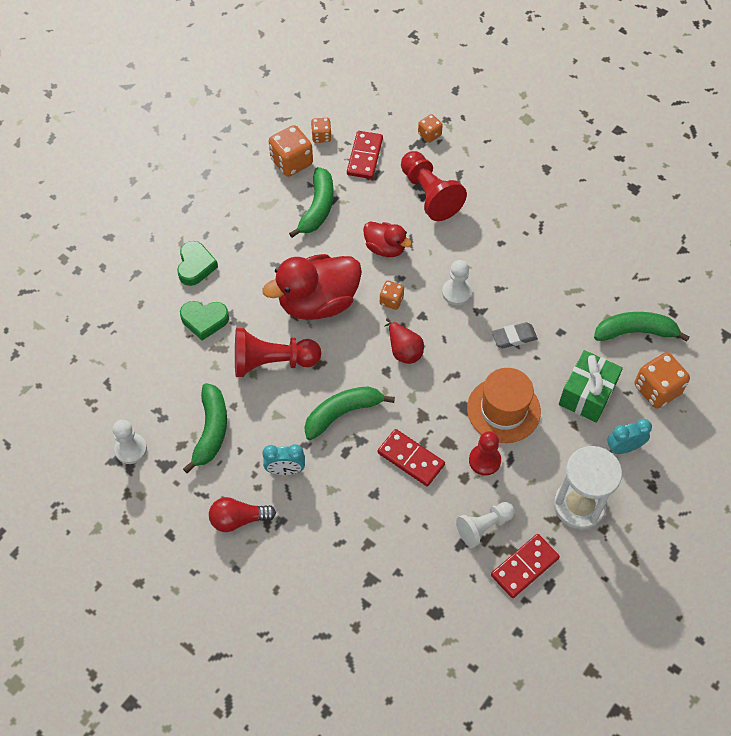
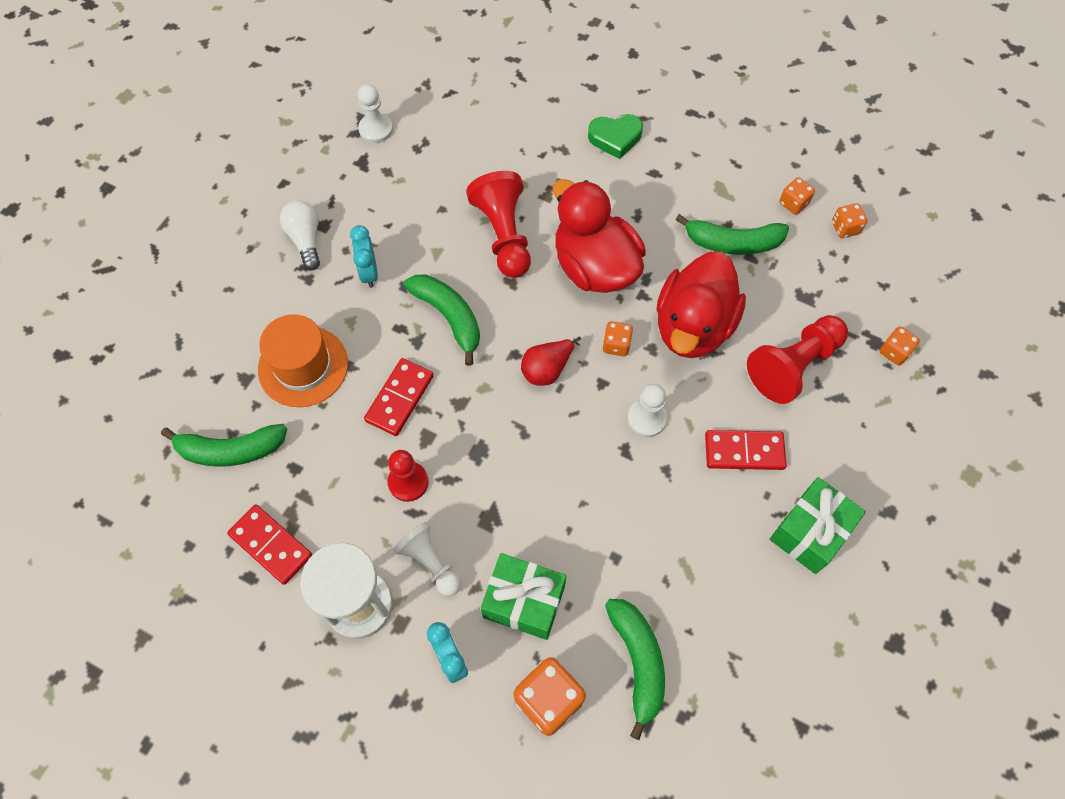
camera: 80 degrees right, 5 degrees up
green heart [180,301,229,341] -> none
green banana [183,383,227,473] -> green banana moved to [161,424,287,467]
red light bulb [209,497,276,532] -> white light bulb [280,200,320,270]
orange dice [269,125,313,177] -> orange dice [779,177,815,215], size x0.56
red domino [347,131,383,179] -> red domino moved to [705,430,787,470]
red duck [363,222,412,257] -> red duck [656,251,746,358], size x1.83
white pawn [456,502,515,548] -> white pawn moved to [393,522,461,596]
orange hat [467,368,541,443] -> orange hat moved to [258,314,348,407]
grey eraser [492,322,538,348] -> none
none -> green gift [770,477,866,574]

